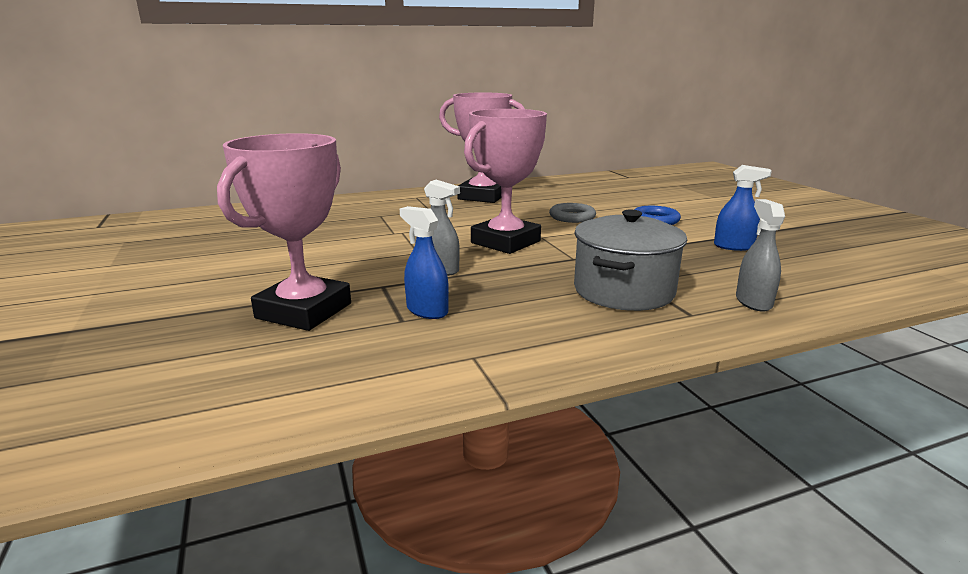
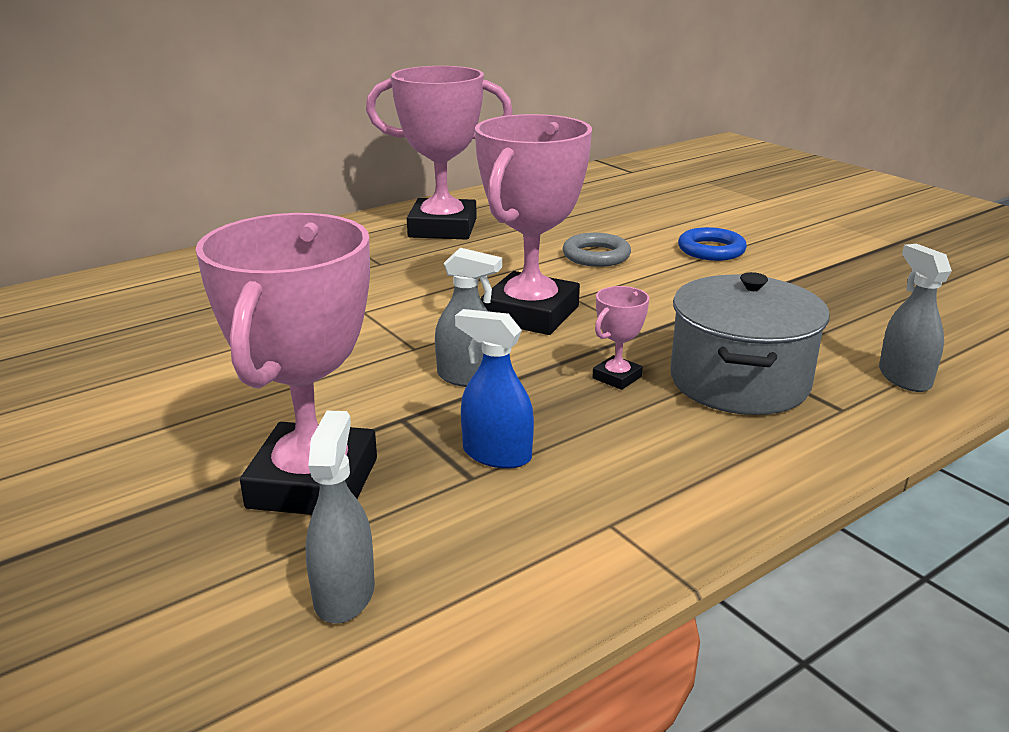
camera: 15 degrees left, 5 degrees up
blue spray bottle [714,165,772,251] -> none
none -> grey spray bottle [306,411,375,624]
none -> pink trophy [592,286,649,390]

